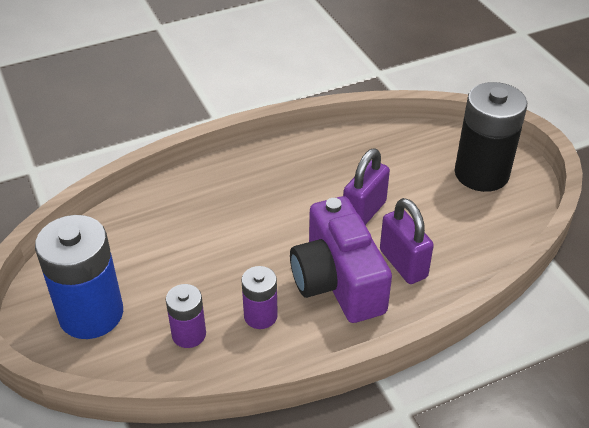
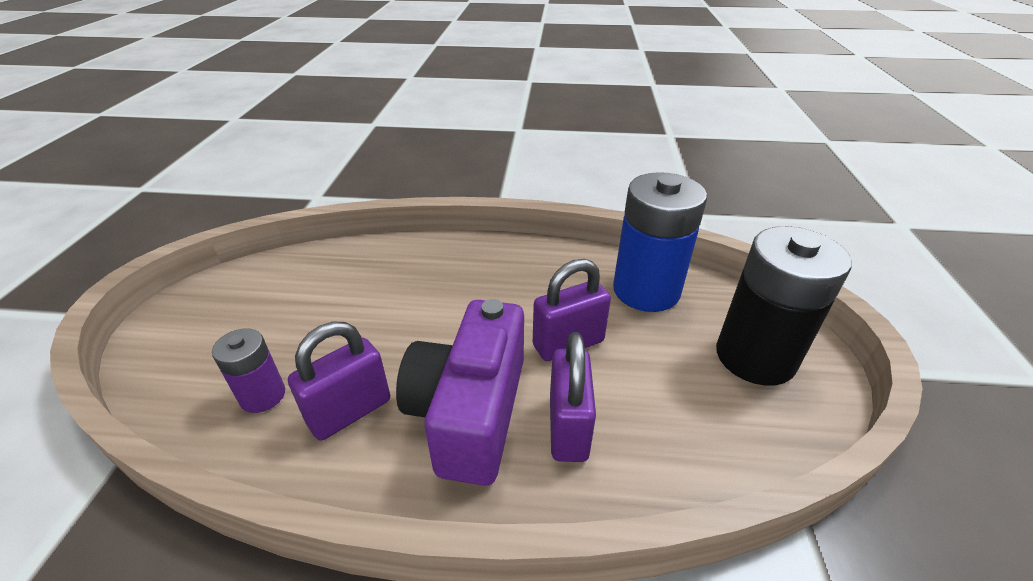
camera: 30 degrees right, 5 degrees down
blue battery [35,215,123,339] -> blue battery moved to [613,172,707,312]
purple battery [241,266,278,329] -> purple padlock [288,322,390,441]

